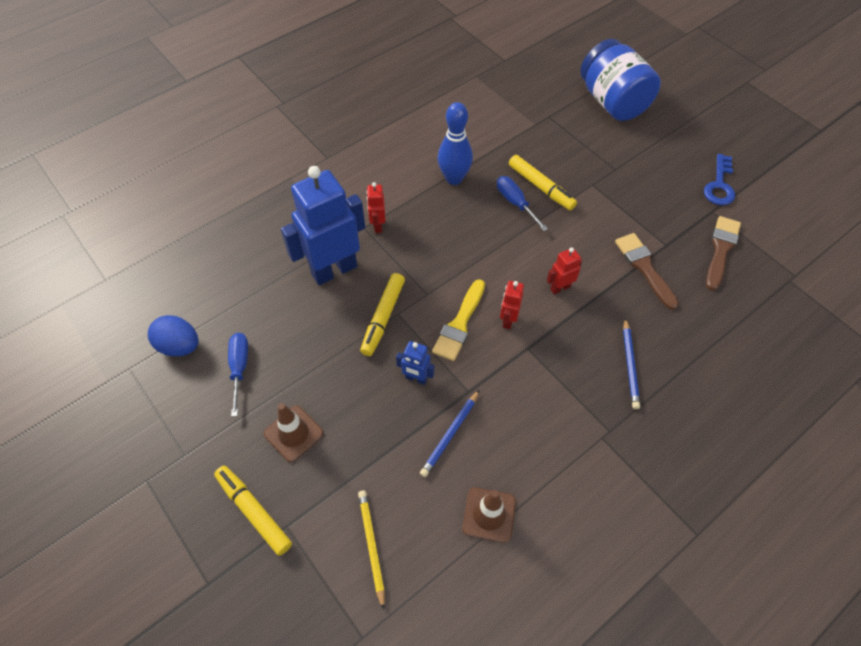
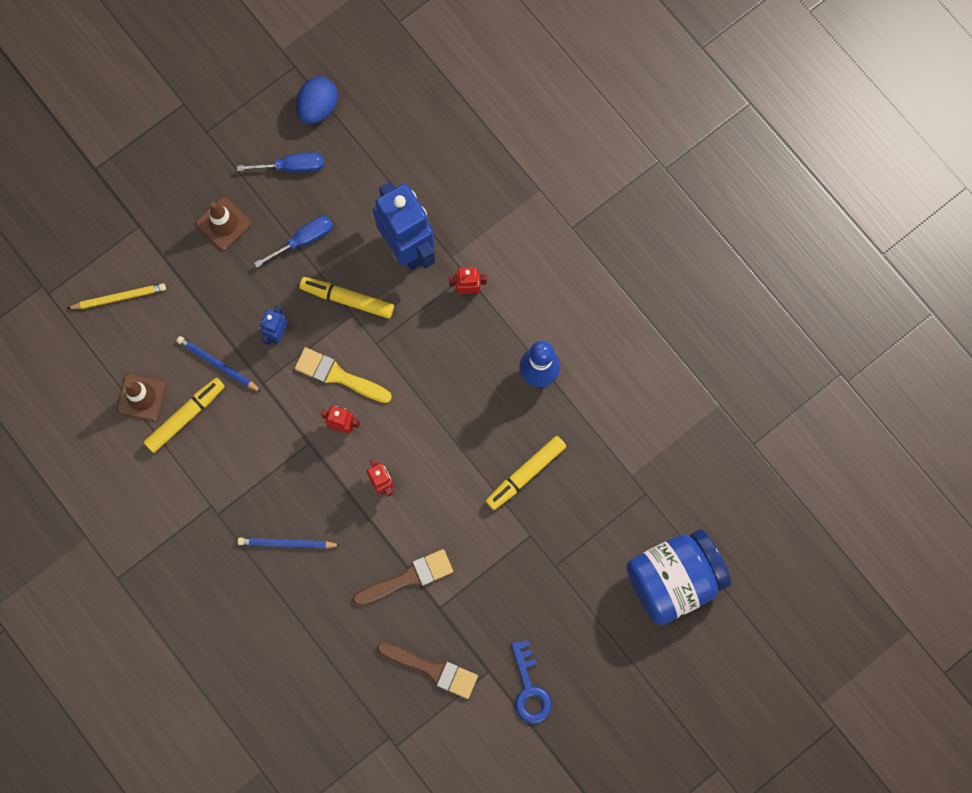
camera: 90 degrees right, 20 degrees up
yellow marker [214,465,292,556] -> yellow marker moved to [144,377,225,453]
blue screwdriver [497,176,548,231] -> blue screwdriver moved to [254,216,333,268]
blue key [704,154,735,205] -> blue key turned 120 degrees counterclockwise [511,640,552,724]

